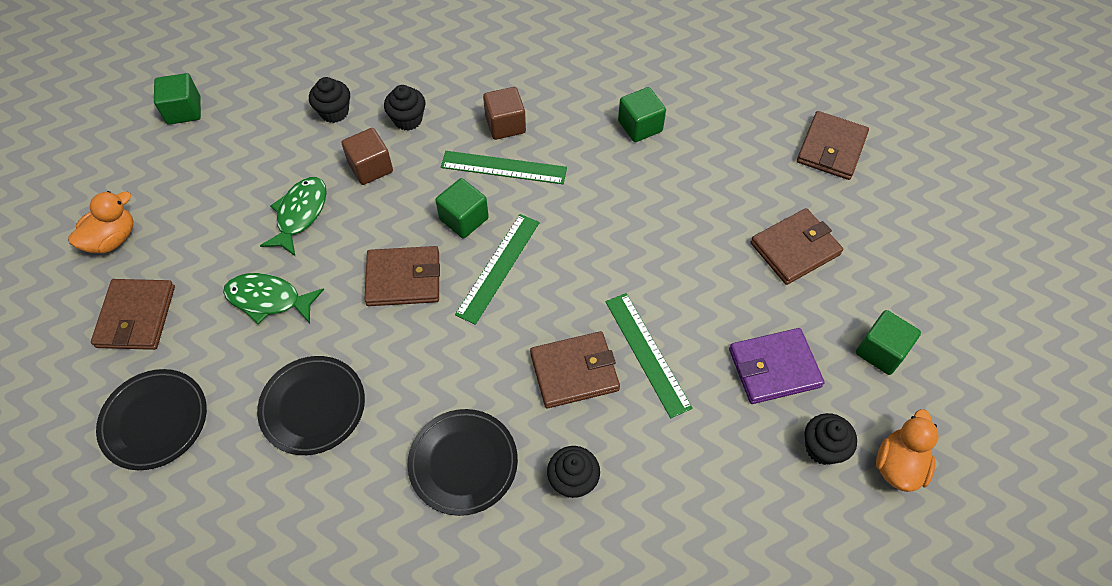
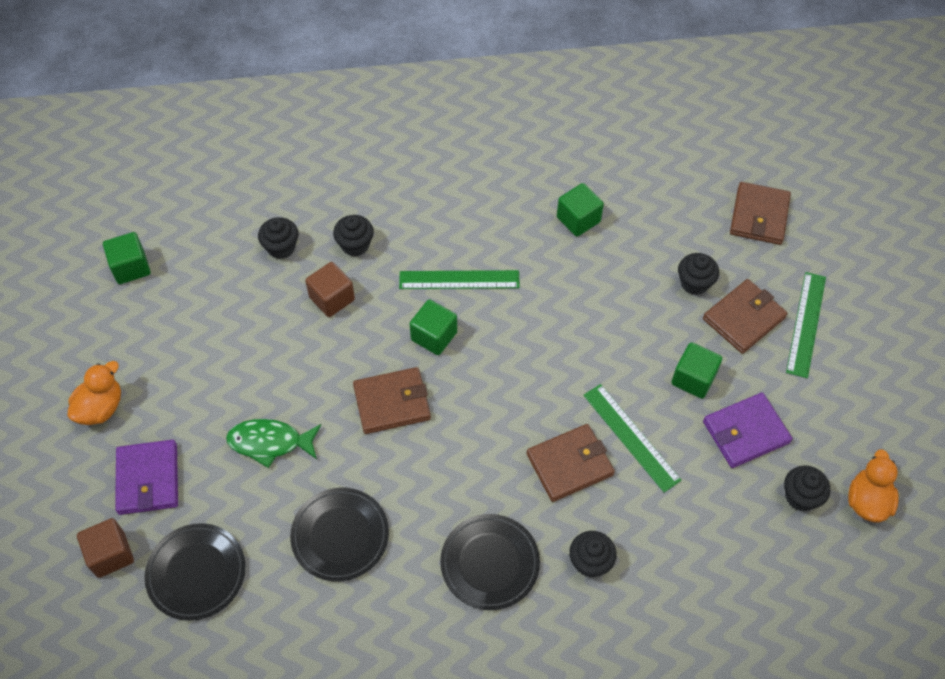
camera: 10 degrees left, 0 degrees up
brown wallet [91,279,175,350] -> purple wallet [115,440,178,515]
green fish [260,177,327,256] -> none
green ruler [455,214,540,325] -> green ruler moved to [786,272,826,378]
brown cube [483,87,526,140] -> brown cube moved to [77,518,134,578]
green cube [856,310,921,375] -> green cube moved to [671,342,722,399]
none -> black cupcake [678,253,719,295]

